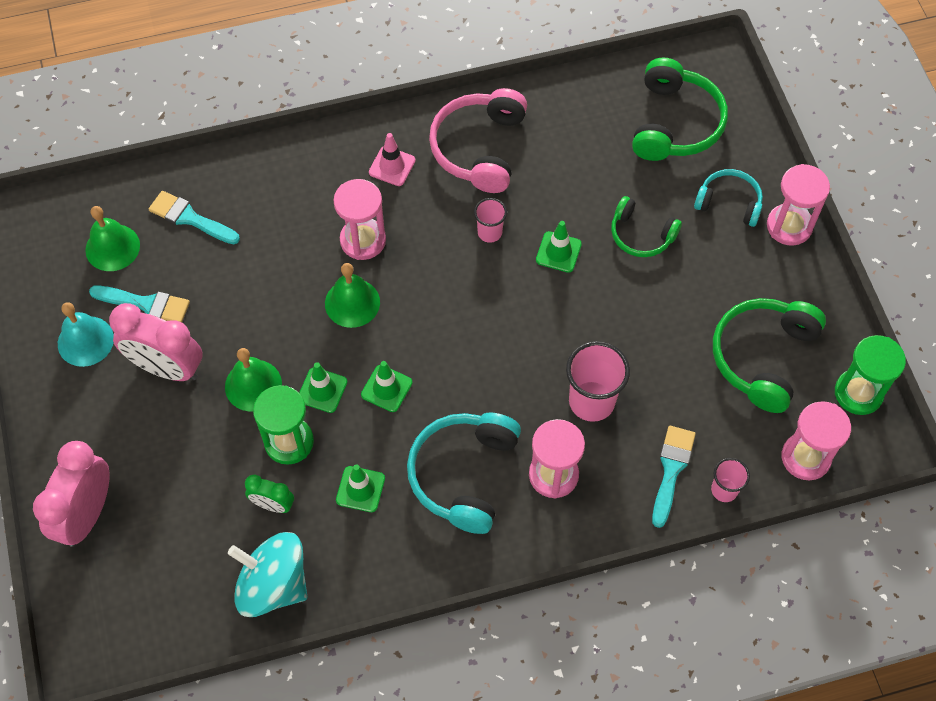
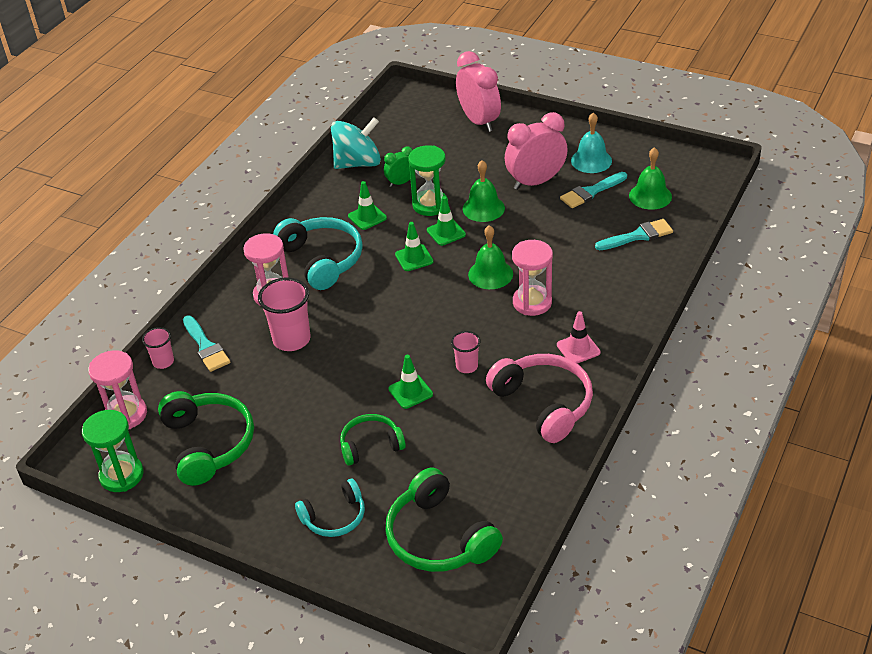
camera: 135 degrees right, 20 degrees down
pink hourglass [767,164,830,246] -> none

